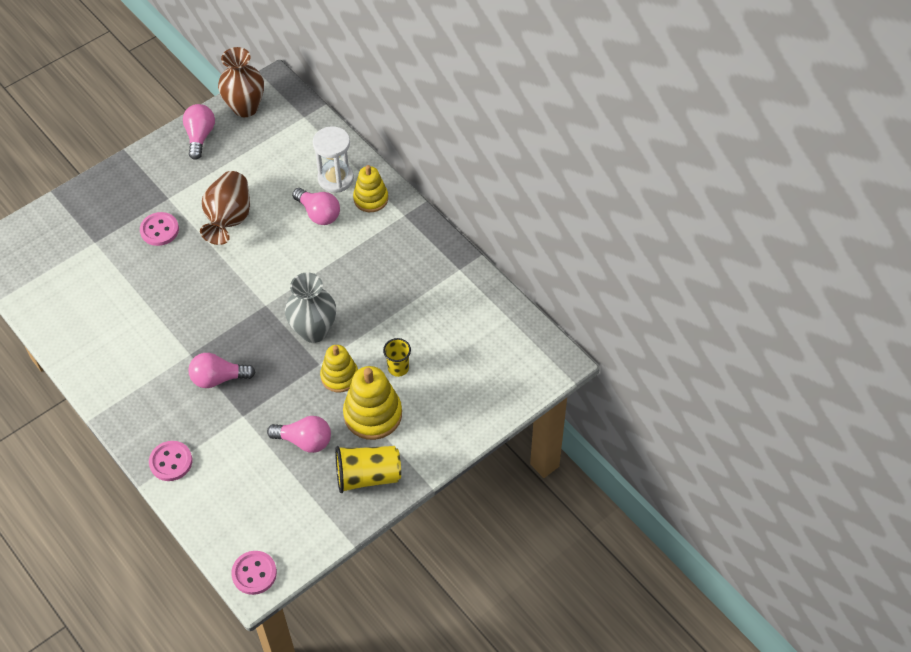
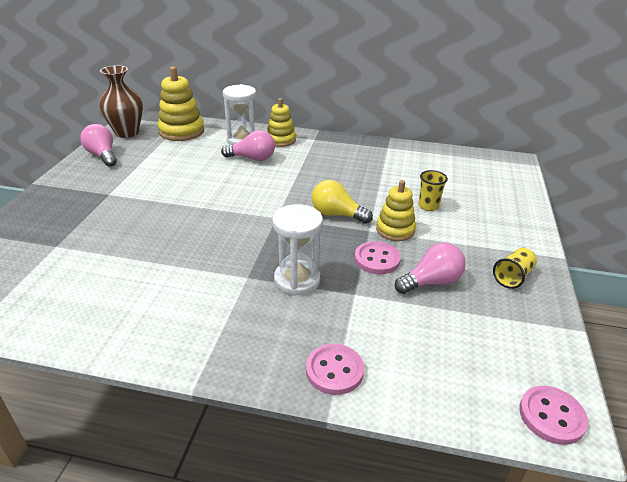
camera: 40 degrees left, 20 degrees down
pink button [140,212,179,246] -> pink button moved to [355,241,401,274]
pink light bulb [188,353,255,388] -> white hourglass [272,204,323,296]
brown vase [200,171,250,245] -> none
grey vase [285,272,336,343] -> yellow light bulb [312,180,373,224]
yellow cup [335,446,401,493] -> yellow cup [493,248,537,289], size x0.61
yellow stacking toy [343,366,402,440] -> yellow stacking toy moved to [158,66,204,141]

